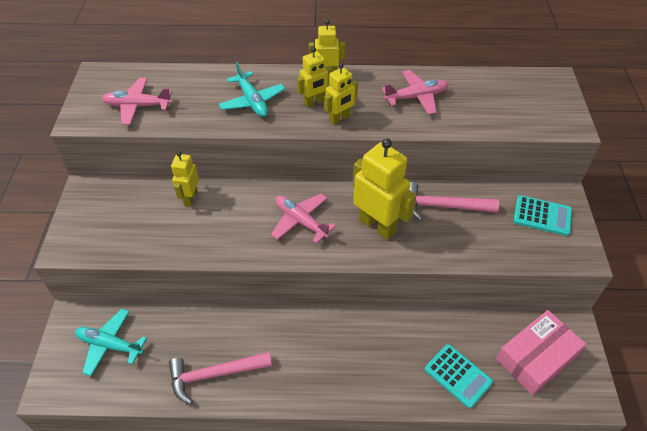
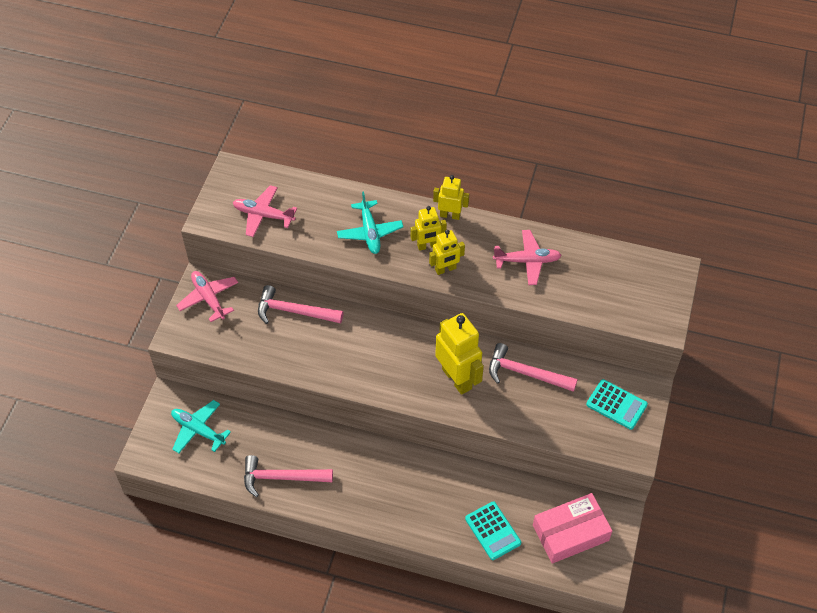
camera: 15 degrees right, 5 degrees up
yellow robot [171,151,199,206] -> pink hammer [258,285,344,324]
pink plane [271,194,336,243] -> pink plane moved to [176,271,238,322]

